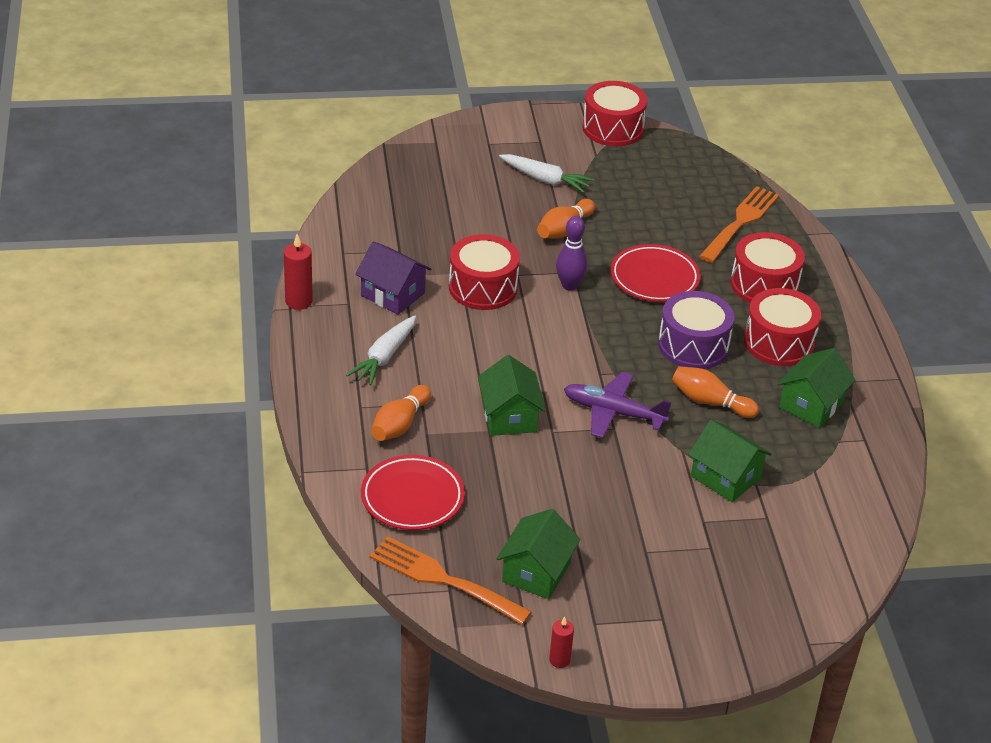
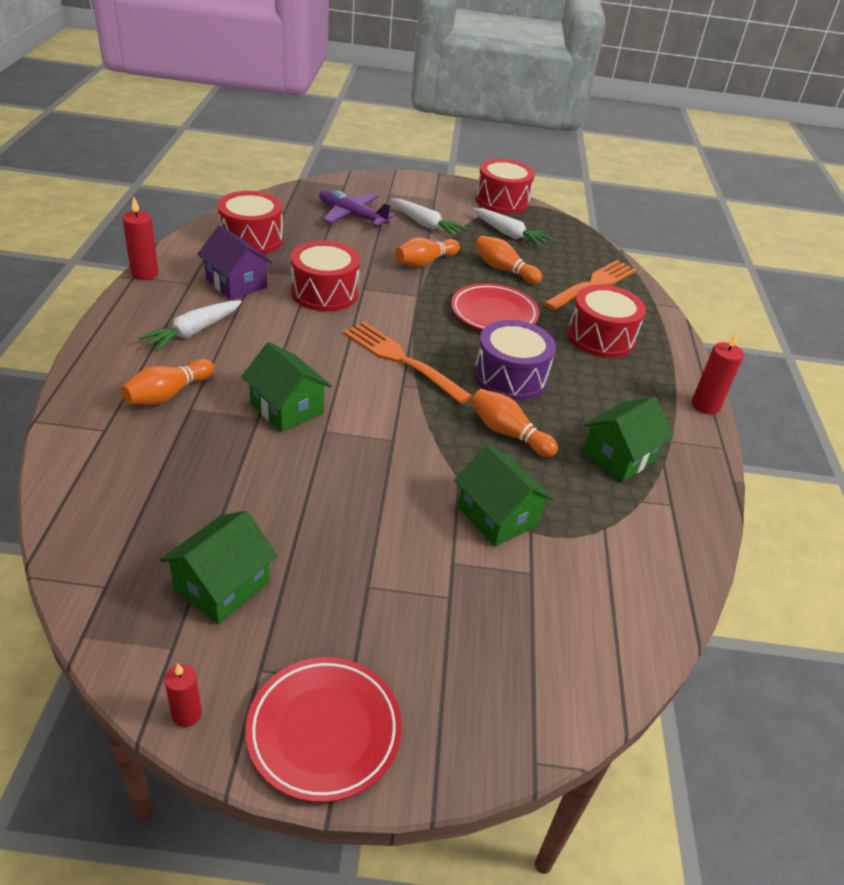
camera: 10 degrees right, 0 degrees up
red plate [361,455,465,530] -> red plate moved to [246,657,402,803]
orange fork [370,536,532,625] -> orange fork moved to [344,322,472,404]
green house [478,355,546,436] -> green house turned 45 degrees counterclockwise [241,342,332,432]
purple bowling pin [556,216,588,291] -> none
purple plane [564,372,672,438] -> purple plane moved to [319,190,395,227]
red drum [744,288,821,366] -> red drum moved to [217,191,283,254]
none -> white carrot [473,208,552,247]
none -> orange bowling pin [475,236,542,284]
none -> red candle [692,331,744,415]

